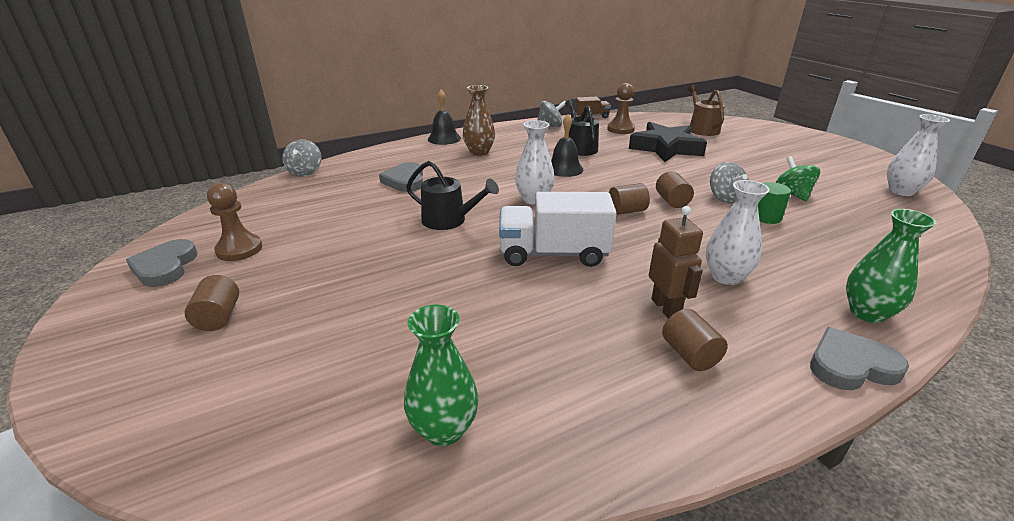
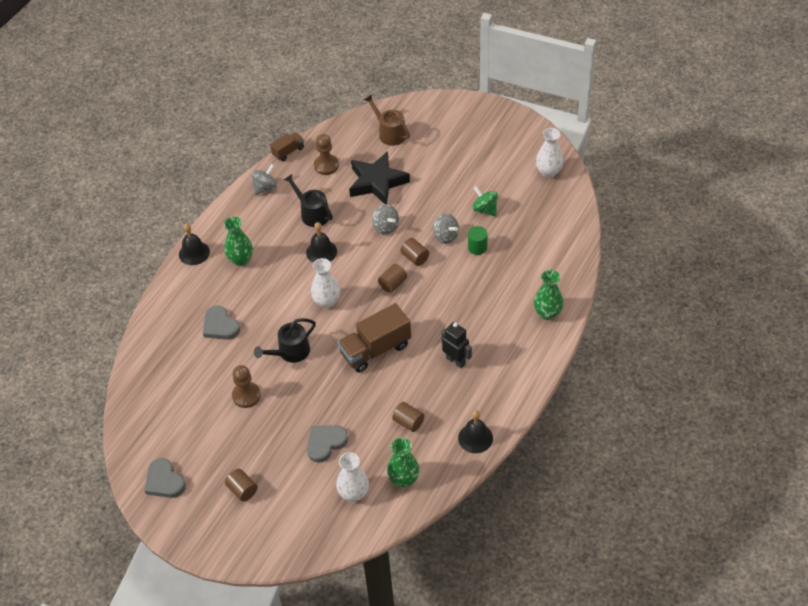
camera: 30 degrees left, 20 degrees up
brown pawn [207,183,262,261] -> brown pawn moved to [232,365,261,408]
grey spinning top [282,139,322,177] -> grey spinning top moved to [372,204,399,235]
black watering can [406,161,499,230] -> black watering can turned 150 degrees clockwise [254,318,316,363]
brown vase [463,85,495,156] -> green vase [224,217,253,266]
white truck [499,192,616,267] -> brown truck [337,303,411,373]
brown robot [649,206,703,319] -> black robot [441,322,472,368]
brown cylinder [662,309,728,371] -> brown cylinder moved to [392,402,424,432]
white vase [706,180,770,285] -> white vase moved to [336,452,369,502]
grey heart [810,327,909,390] -> grey heart moved to [307,425,348,463]
none -> black bell [458,410,493,453]

